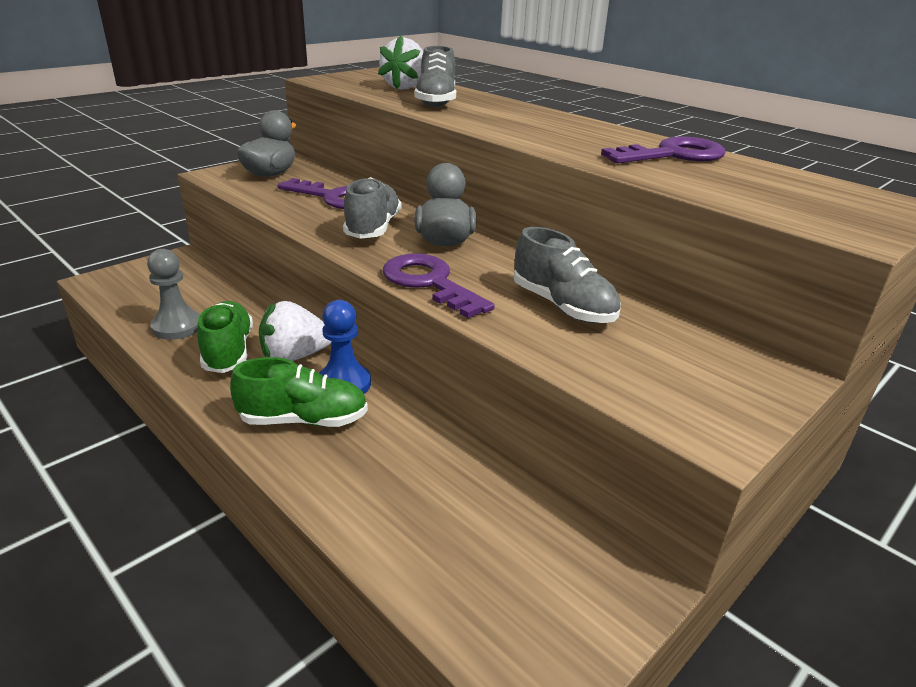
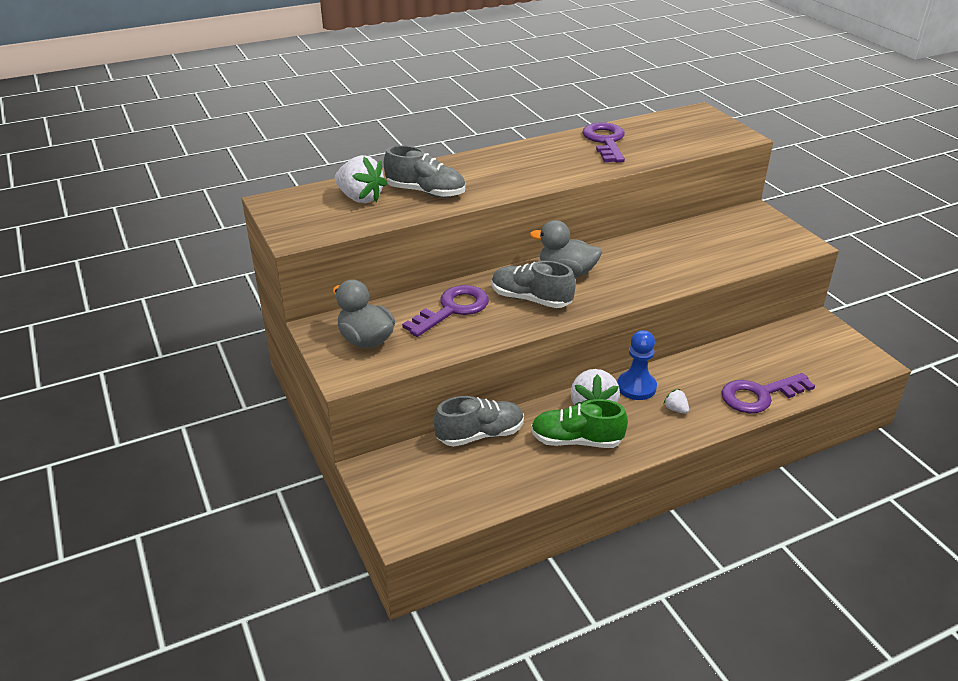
camera: 70 degrees left, 5 degrees up
grey pawn [147,249,200,340] -> none
green shoe [230,357,368,427] -> white strawberry [664,389,689,414]
purple key [383,253,495,318] -> purple key moved to [721,373,815,413]
grey shoe [514,227,621,323] -> grey shoe moved to [434,396,524,447]

